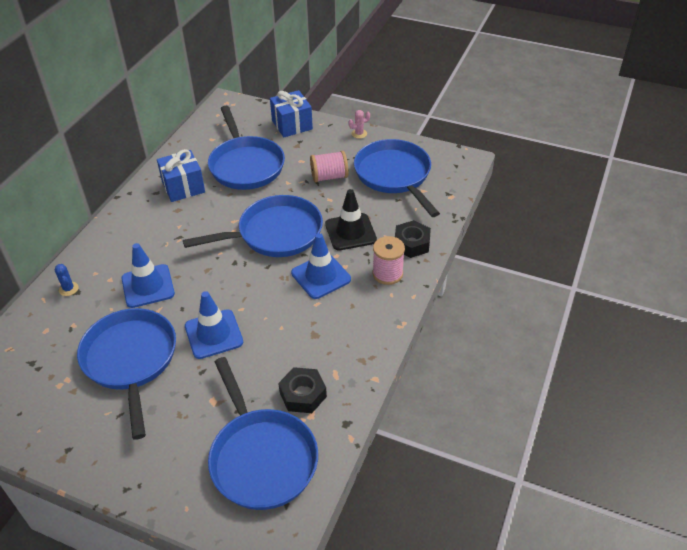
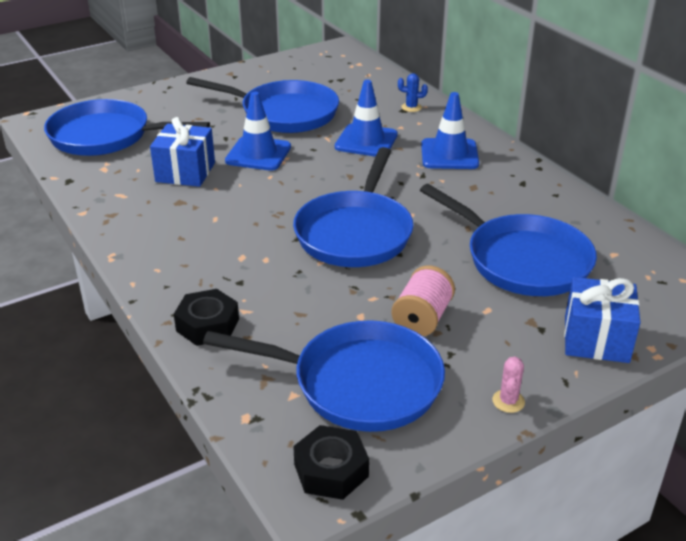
camera: 125 degrees right, 10 degrees down
blue gift [157,149,205,202] -> blue gift moved to [150,117,215,187]
blue pan [208,106,285,190] -> blue pan turned 150 degrees counterclockwise [420,184,597,296]
black nut [278,367,327,413] -> black nut moved to [293,425,369,500]
blue traffic cone [291,233,351,299] -> blue traffic cone moved to [421,92,479,169]
black traffic cone [325,189,377,251] -> none
pink spool [373,236,405,285] -> none

